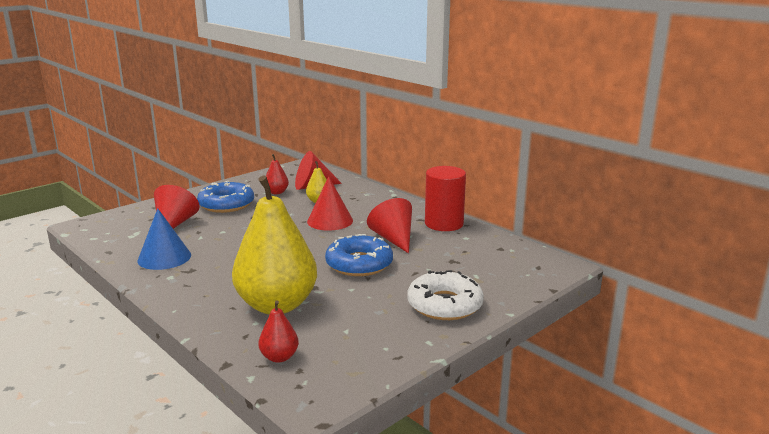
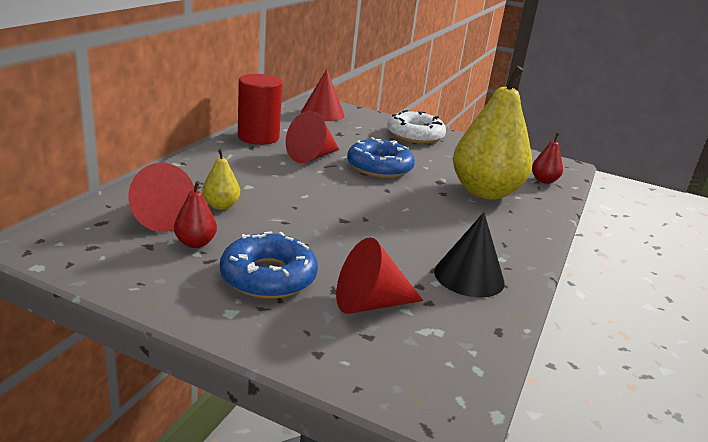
camera: 115 degrees left, 5 degrees up
blue cone [138,208,191,270] -> black cone [434,212,505,298]
red cone [307,176,353,231] -> red cone moved to [301,69,344,121]

